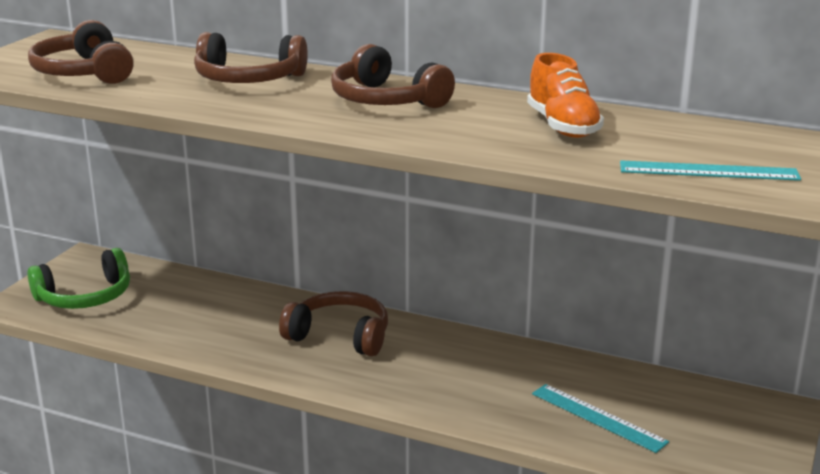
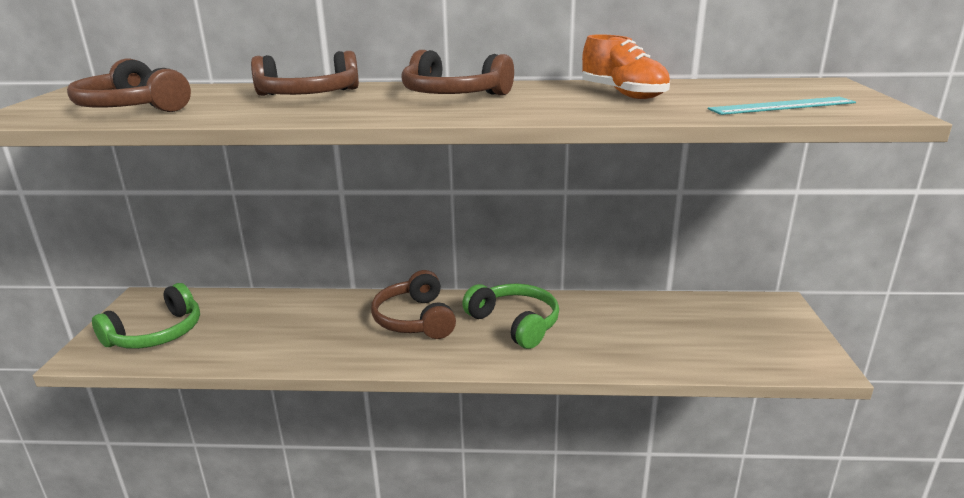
camera: 20 degrees left, 0 degrees up
brown headphones [279,291,388,356] -> brown headphones turned 105 degrees counterclockwise [371,270,456,339]
turquoise ruler [532,384,669,453] -> none
none -> green headphones [462,283,559,349]

